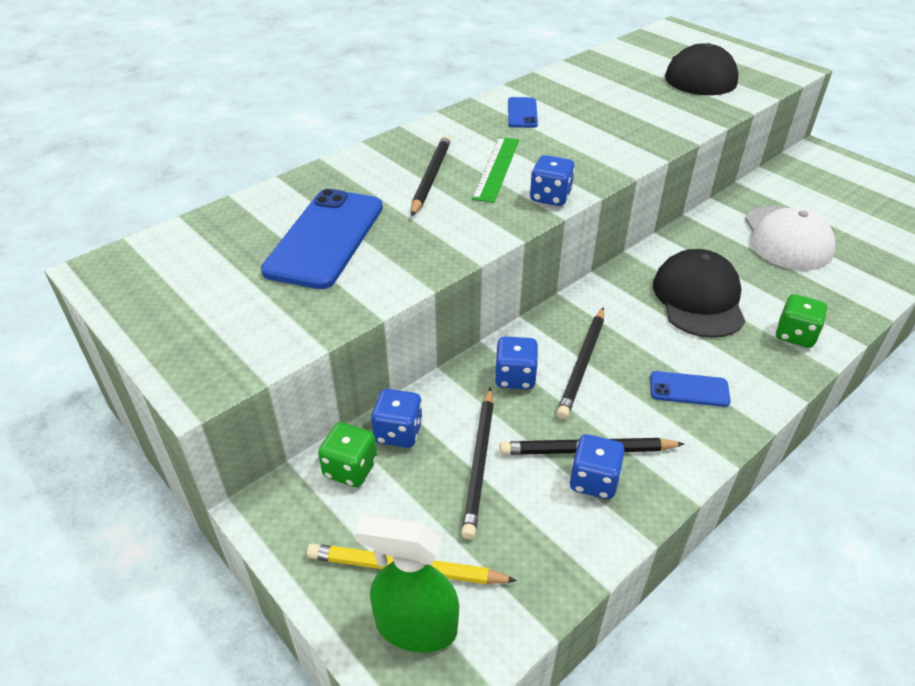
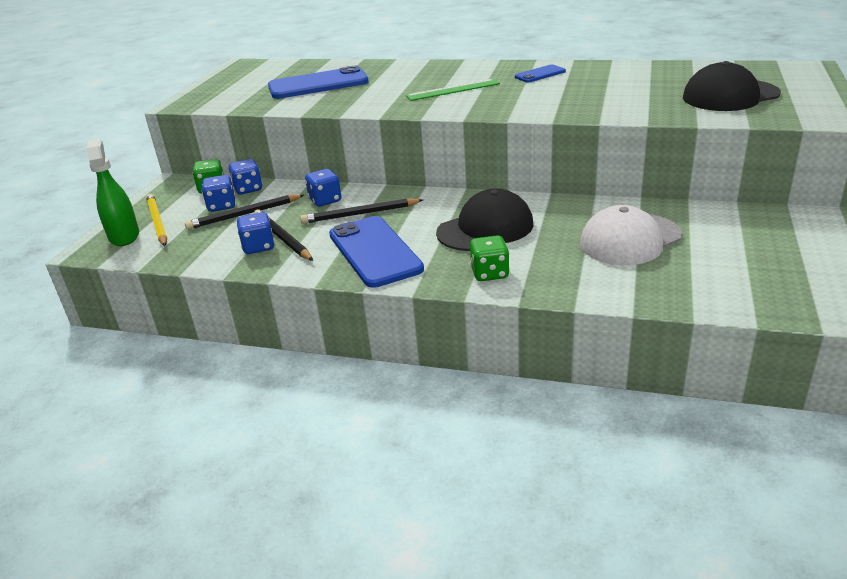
camera: 60 degrees right, 10 degrees down
black pencil [411,135,451,217] -> none
blue dice [530,155,575,206] -> blue dice moved to [202,175,235,212]
blue phone [650,371,731,407] -> blue phone [329,216,424,288], size x2.02

